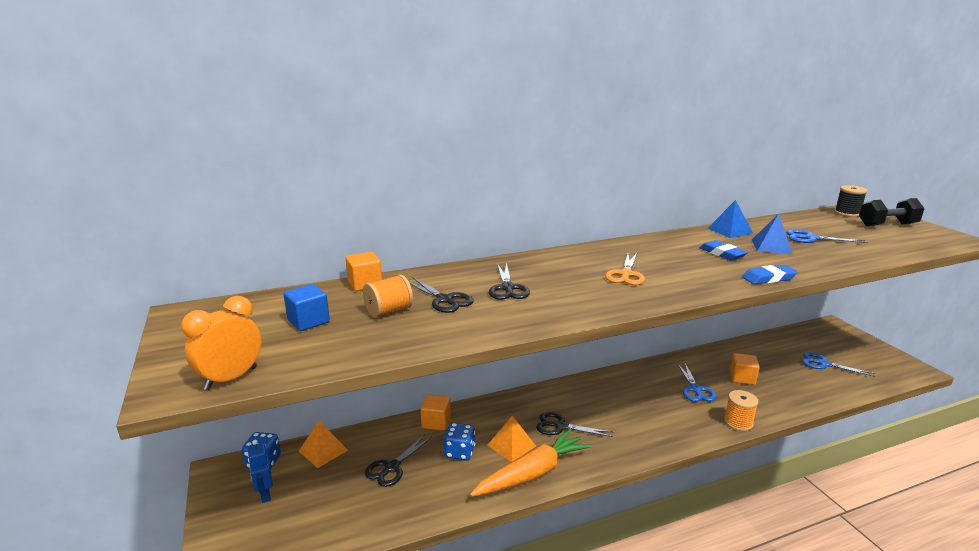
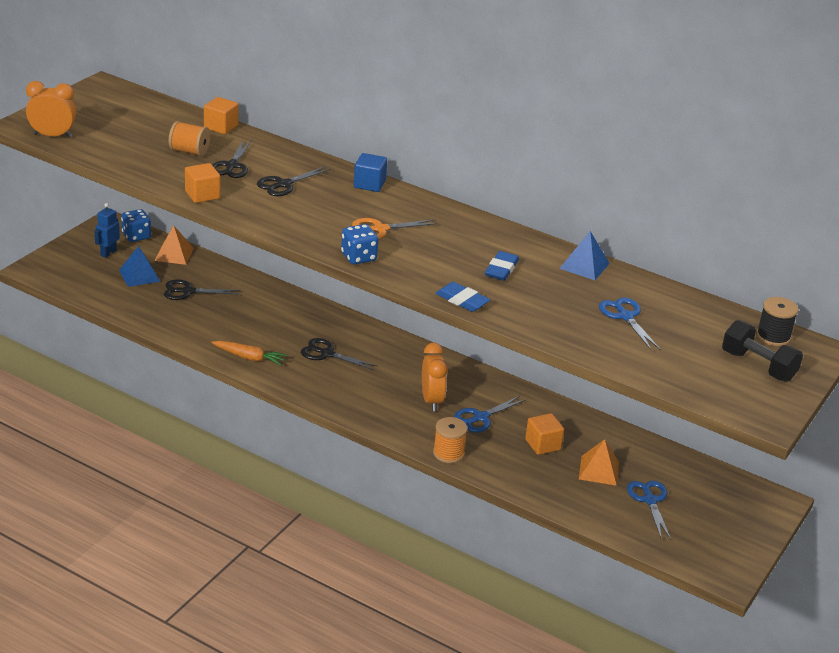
camera: 50 degrees right, 10 degrees up
blue cube [283,284,330,331] -> blue cube moved to [354,153,387,192]
orange cube [421,395,451,431] -> orange cube moved to [185,163,220,203]
blue dice [444,422,475,461] -> blue dice moved to [341,224,379,264]
orange carrot [470,429,592,497] -> orange carrot [211,341,288,366], size x0.59
orange pyramid [488,416,536,462] -> orange pyramid moved to [579,439,619,486]
black scissors [536,412,613,437] -> black scissors turned 45 degrees counterclockwise [301,338,377,370]
blue pyramid [752,214,793,254] -> blue pyramid moved to [119,246,160,287]
none -> orange clock [422,342,448,411]

